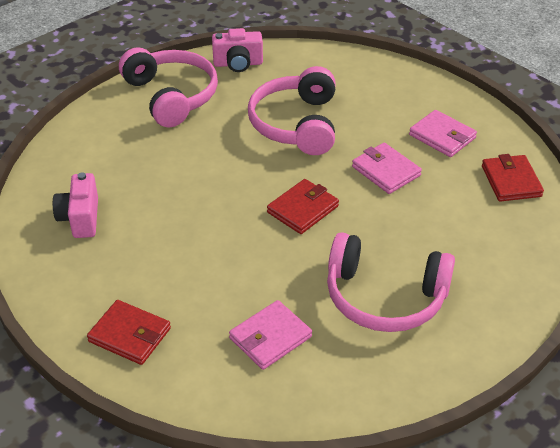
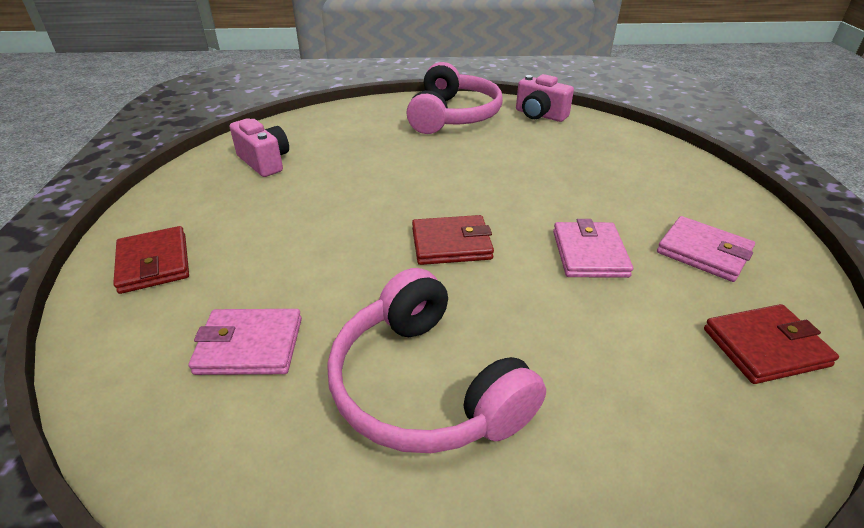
camera: 40 degrees right, 5 degrees down
pink camera [53,172,98,238] -> pink camera turned 105 degrees clockwise [230,118,289,177]
pink headphones [248,66,336,155] -> none
pink wallet [409,110,477,157] -> pink wallet turned 45 degrees counterclockwise [657,216,755,282]
red wallet [482,154,544,202] -> red wallet turned 45 degrees clockwise [704,304,839,384]

